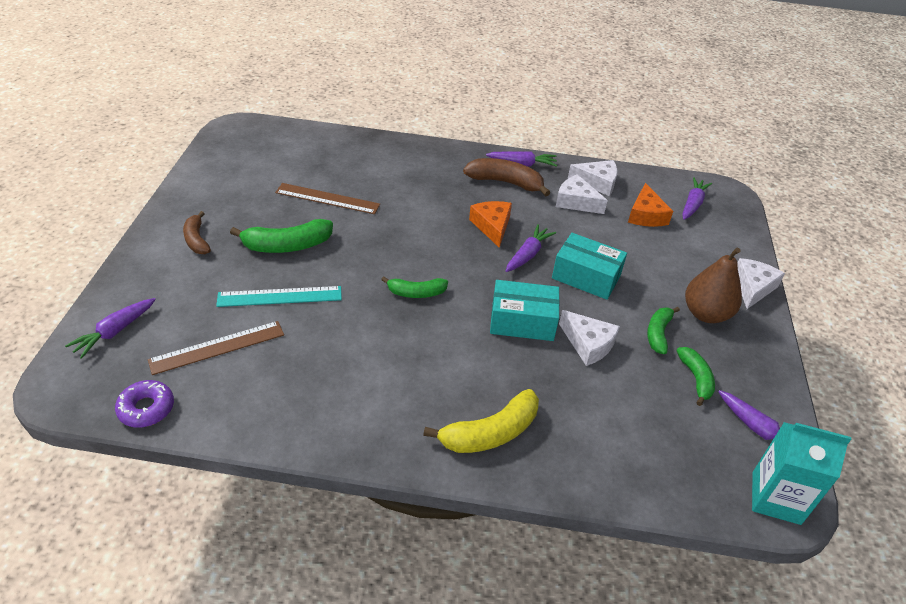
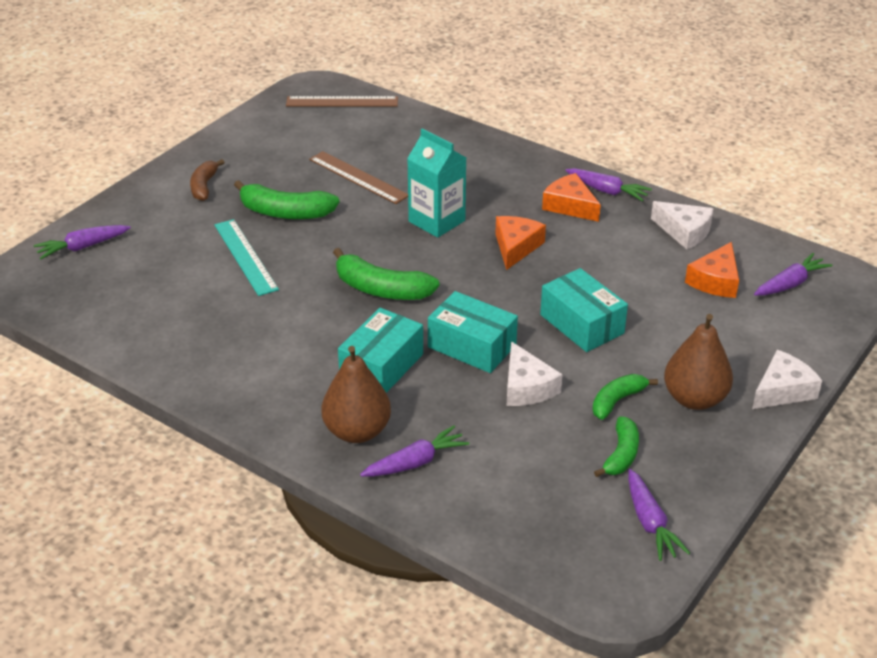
camera: 30 degrees right, 5 degrees down
purple donut [115,380,174,428] -> none
brown ruler [148,321,284,375] -> brown ruler moved to [286,96,398,107]
turquoise ruler [216,286,342,307] -> turquoise ruler turned 45 degrees clockwise [215,219,279,296]
green banana [381,277,448,298] -> green banana [333,248,440,300], size x1.59
yellow banana [423,389,539,453] -> brown pear [321,346,391,443]
brown banana [463,158,550,196] -> orange cheese [542,173,601,222]
purple carrot [506,224,556,272] -> purple carrot moved to [360,425,469,477]
white cheese [556,174,608,214] -> none
turquoise carton [752,422,851,525] -> turquoise carton moved to [407,128,466,238]
none -> turquoise box [338,308,423,393]

